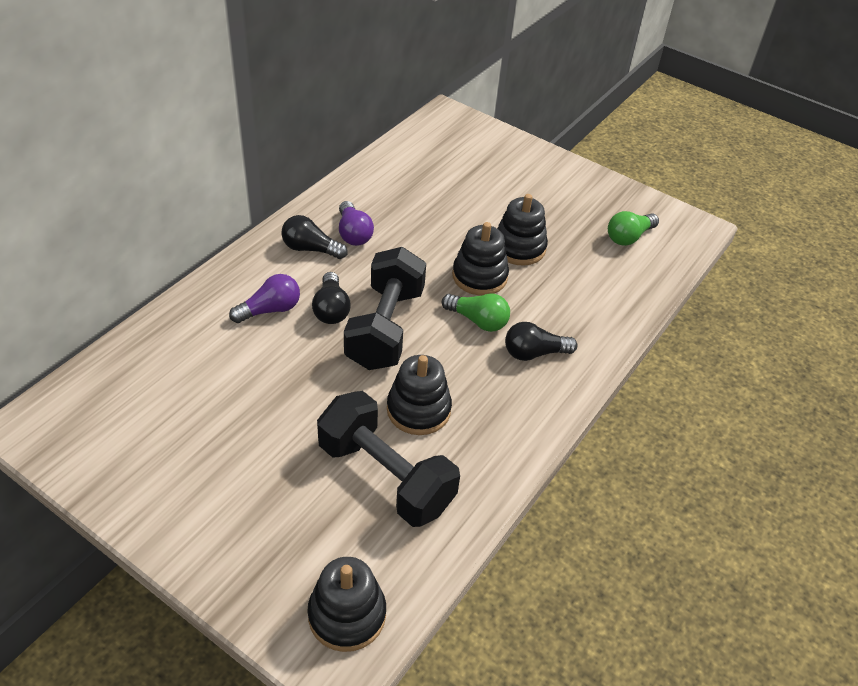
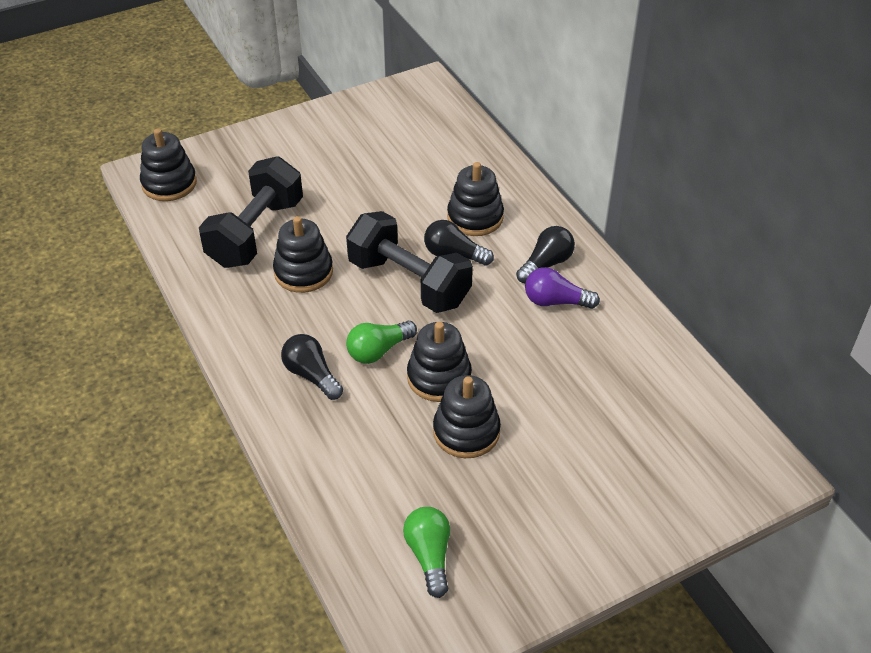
camera: 120 degrees right, 0 degrees up
purple light bulb [229,274,300,323] -> black stacking toy [447,162,504,236]
black dumbbell [317,391,460,527] -> black dumbbell turned 45 degrees counterclockwise [199,156,303,268]
black light bulb [505,322,577,361] -> black light bulb turned 60 degrees counterclockwise [281,334,343,400]

